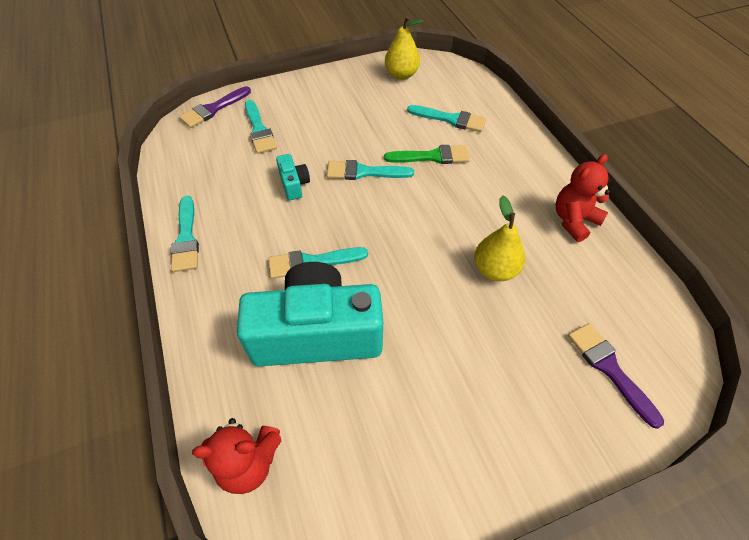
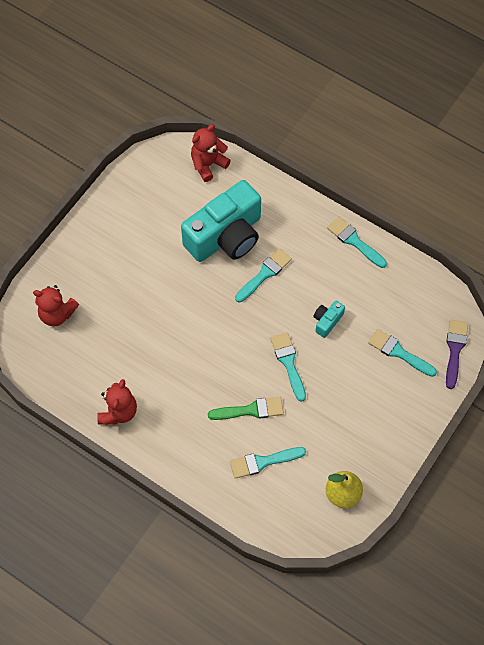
camera: 145 degrees right, 10 degrees up
turquoise camera [276,154,310,200] -> turquoise camera turned 90 degrees clockwise [313,301,345,338]
turquoise brush [327,160,414,180] -> turquoise brush turned 75 degrees counterclockwise [271,332,306,402]
green brush [384,145,470,164] -> green brush turned 150 degrees counterclockwise [208,397,284,420]
yellow pear [474,195,525,281] -> none
purple brush [568,323,664,429] -> red teddy bear [33,285,79,326]

